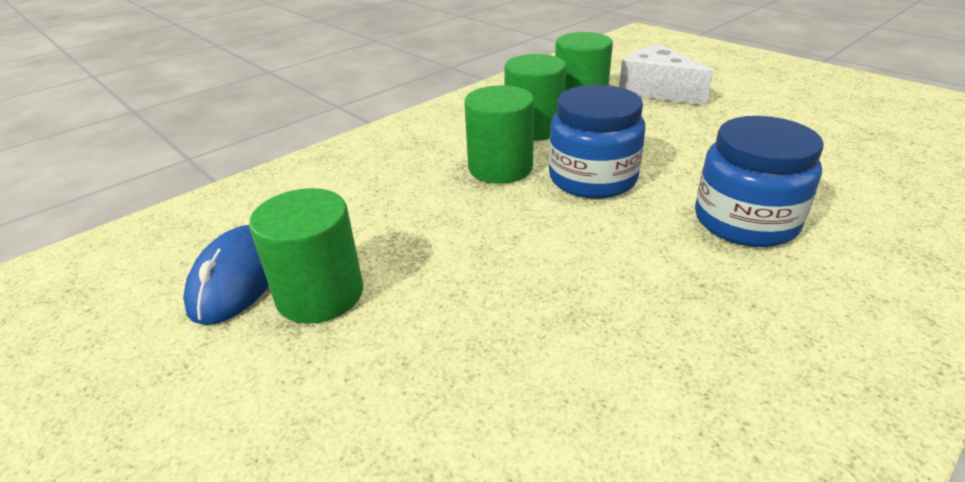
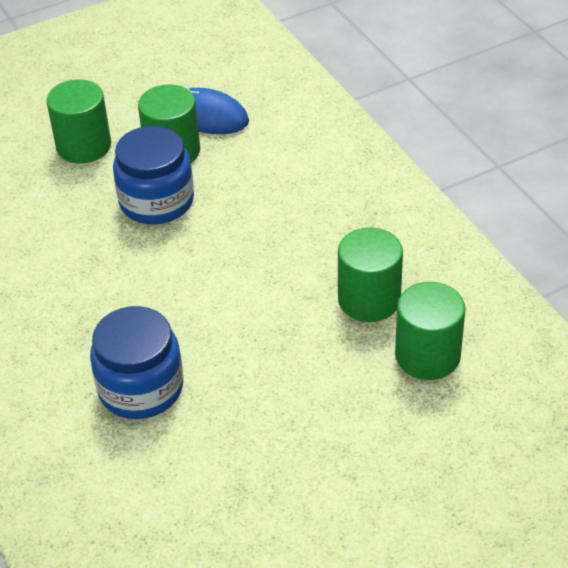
camera: 105 degrees right, 10 degrees up
green cylinder [464,85,534,184] -> green cylinder moved to [46,79,111,164]
blue jar [549,85,646,199] -> blue jar moved to [113,126,194,224]
white cheese [619,44,714,106] -> none

